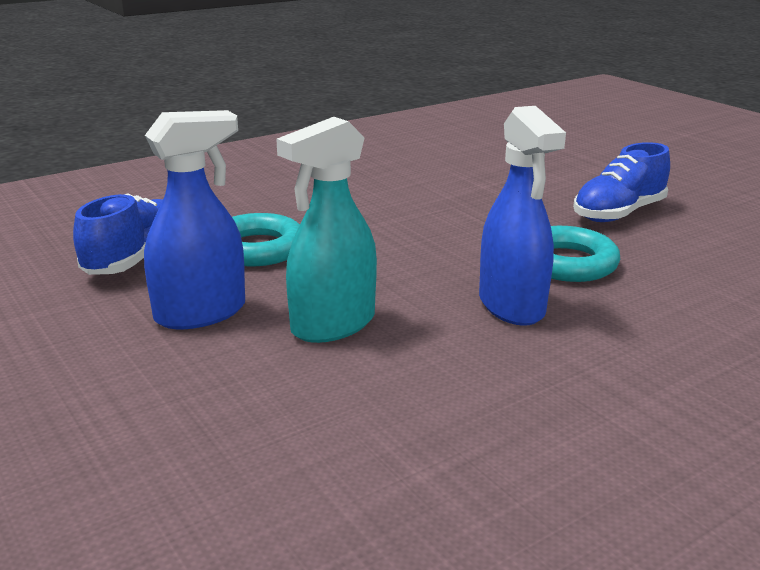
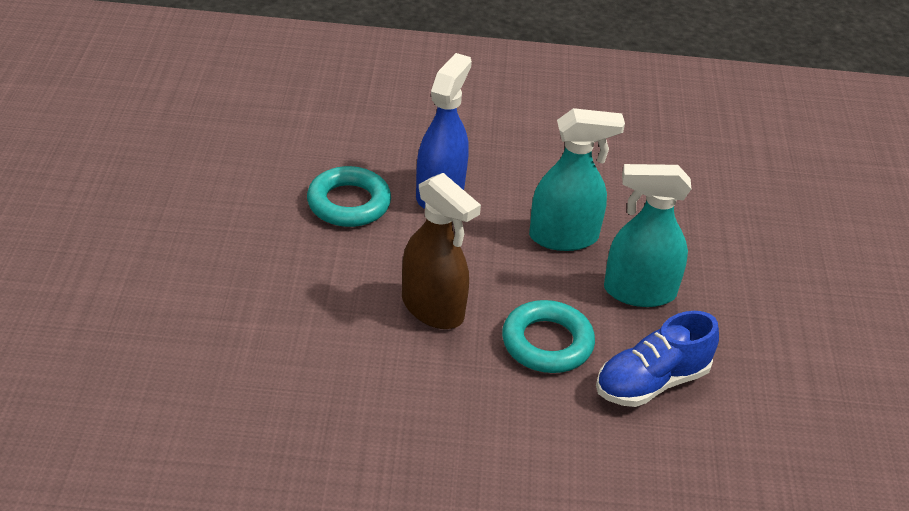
camera: 145 degrees left, 15 degrees up
blue spray bottle [144,110,245,329] -> turquoise spray bottle [604,164,691,307]
blue shoe [573,142,670,222] -> none
none -> brown spray bottle [402,173,481,329]

